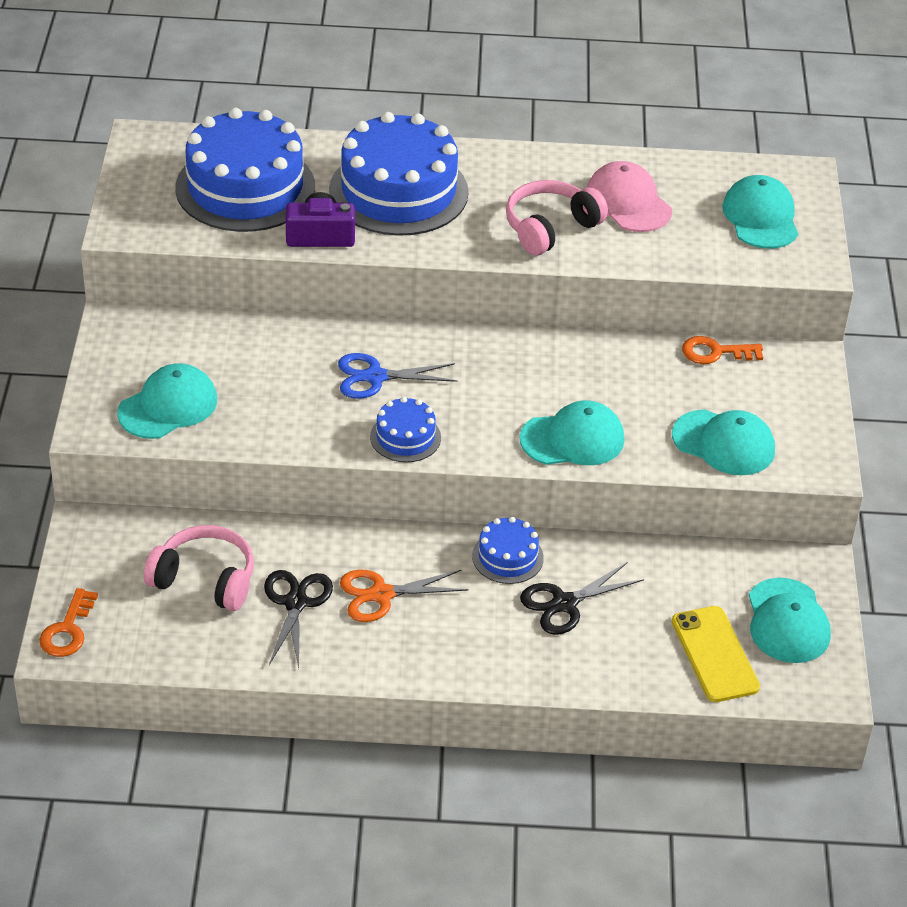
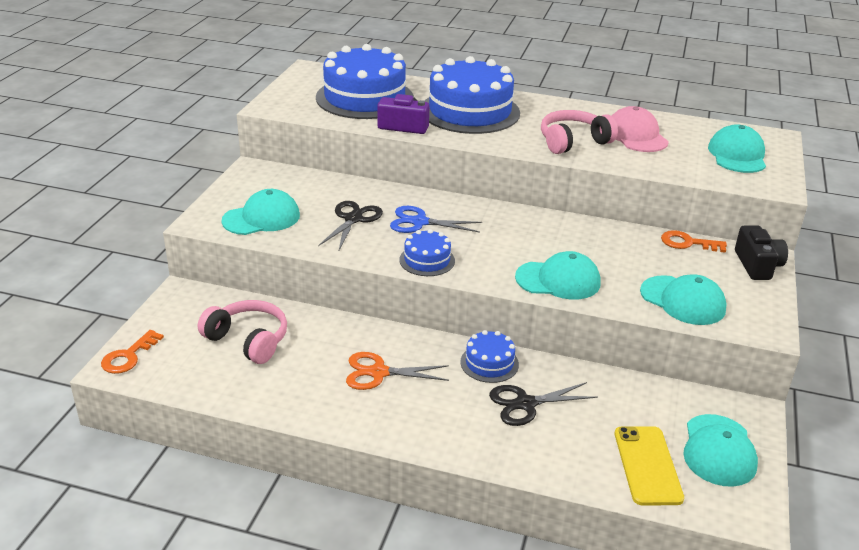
camera: 15 degrees right, 10 degrees down
black scissors [264,570,333,668] -> black scissors moved to [318,201,383,252]
none -> black camera [735,225,788,280]

